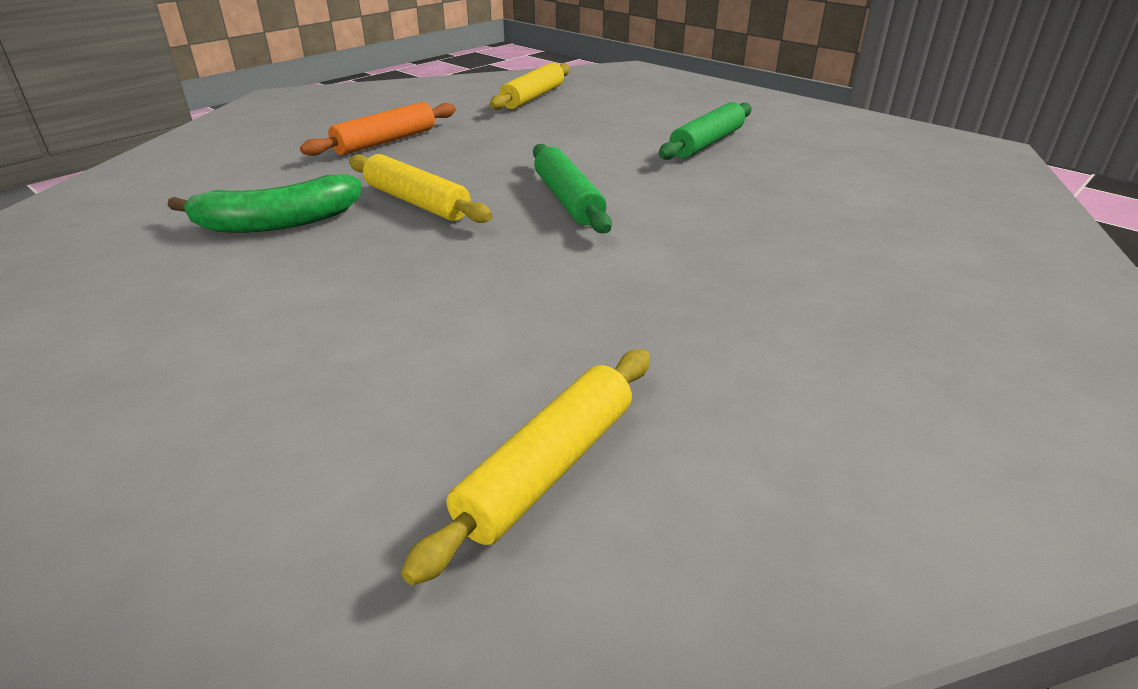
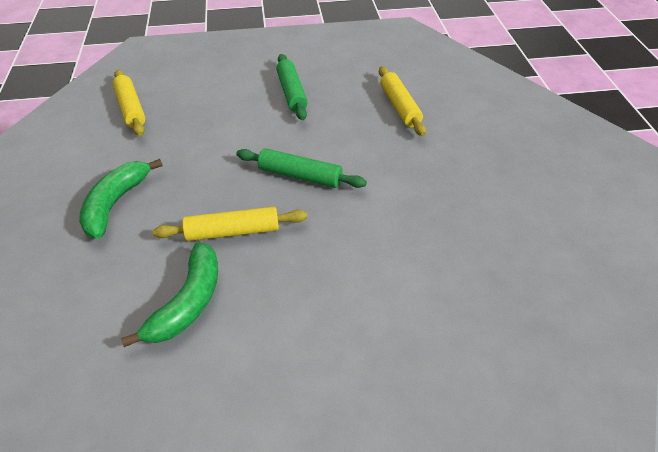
camera: 50 degrees left, 10 degrees up
orange rolling pin [300,102,456,156] -> green banana [79,159,163,239]
yellow rolling pin [401,349,650,585] -> yellow rolling pin moved to [379,66,426,136]

